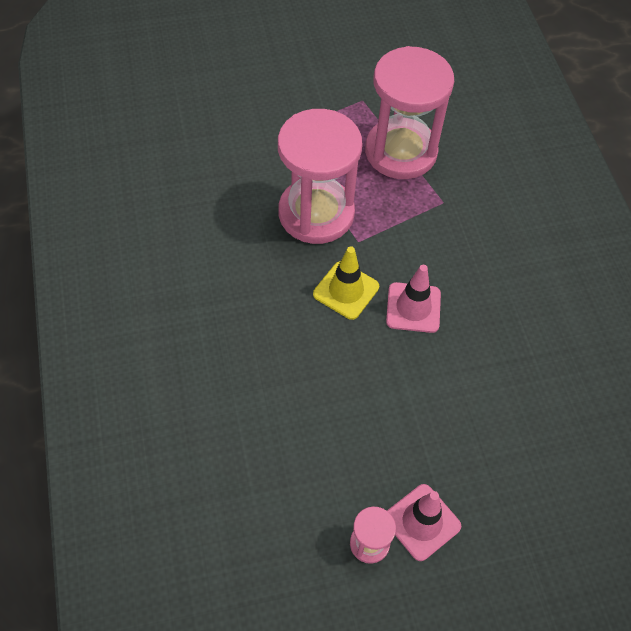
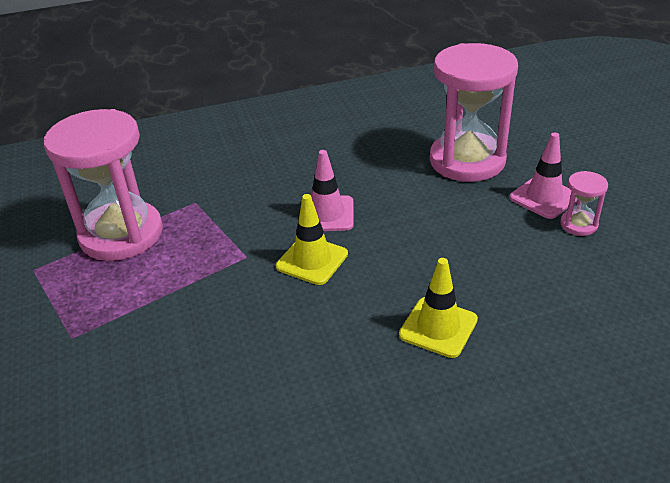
camera: 90 degrees left, 20 degrees down
pink hourglass [278,109,363,244] -> pink hourglass moved to [430,43,518,182]
none -> yellow traffic cone [399,258,478,358]

